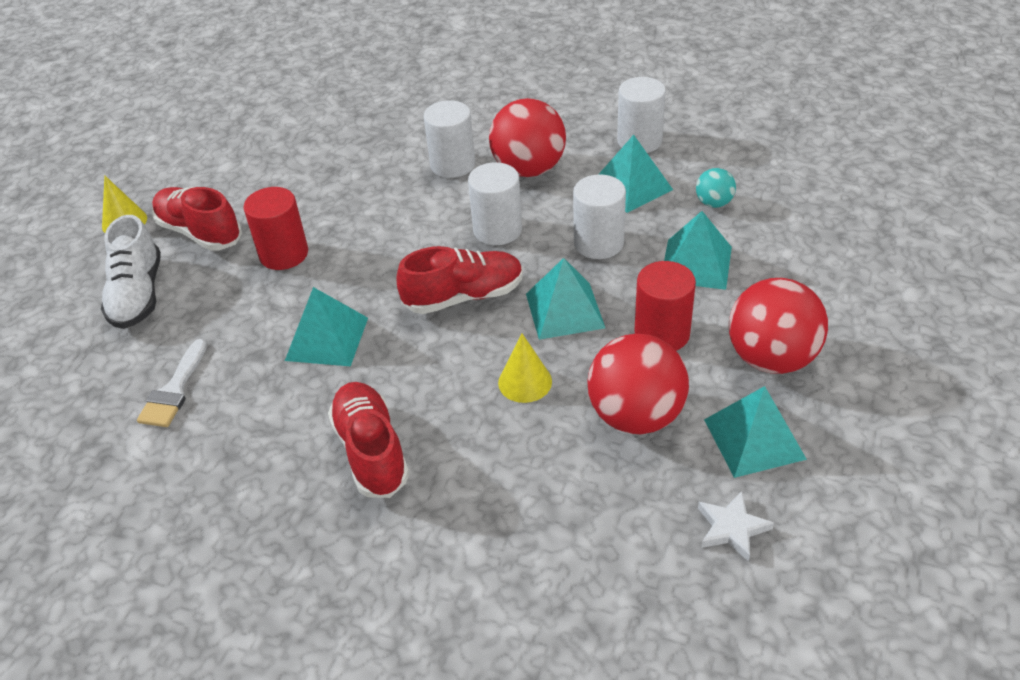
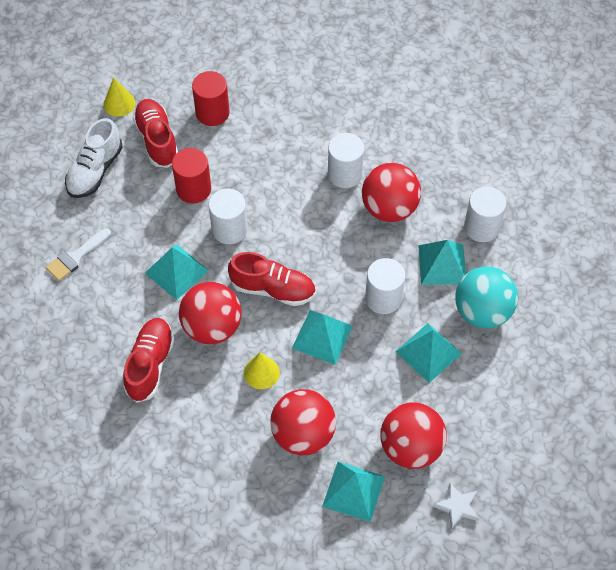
camera: 30 degrees right, 15 degrees up
white cylinder [468,162,522,245] -> white cylinder moved to [209,189,248,244]
red cylinder [634,261,696,351] -> red cylinder moved to [192,71,230,126]
turquoise ball [696,168,736,208] -> turquoise ball [455,266,518,328], size x2.04
white star [698,491,774,562] -> white star moved to [433,483,479,529]
none -> red ball [179,282,242,344]

